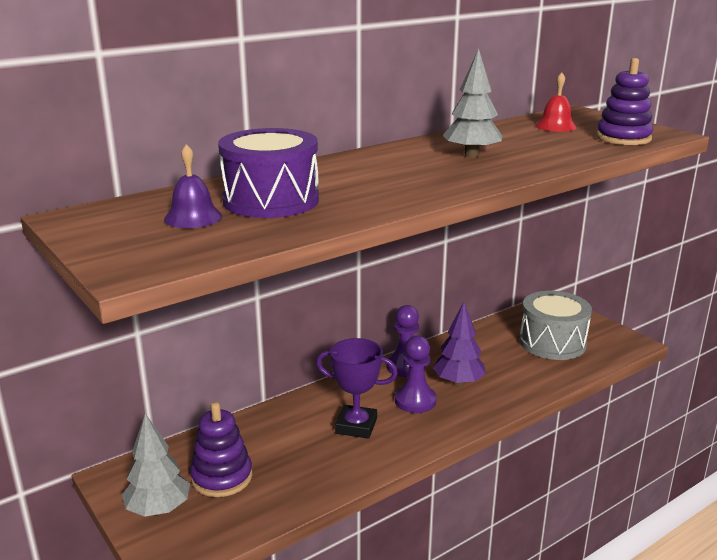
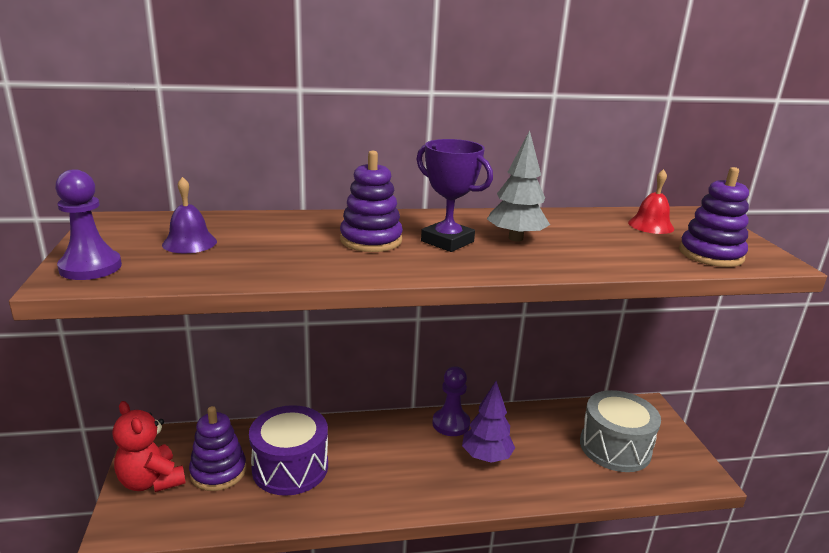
camera: 25 degrees right, 0 degrees up
grey tree [122,414,190,517] -> red teddy bear [113,401,186,492]
purple drum [218,128,319,218] -> purple drum moved to [249,405,328,496]
purple trophy [316,338,398,439] -> purple trophy moved to [416,139,493,252]
purple pawn [395,336,437,413] -> purple pawn moved to [55,169,122,280]
none -> purple stacking toy [340,151,403,252]

